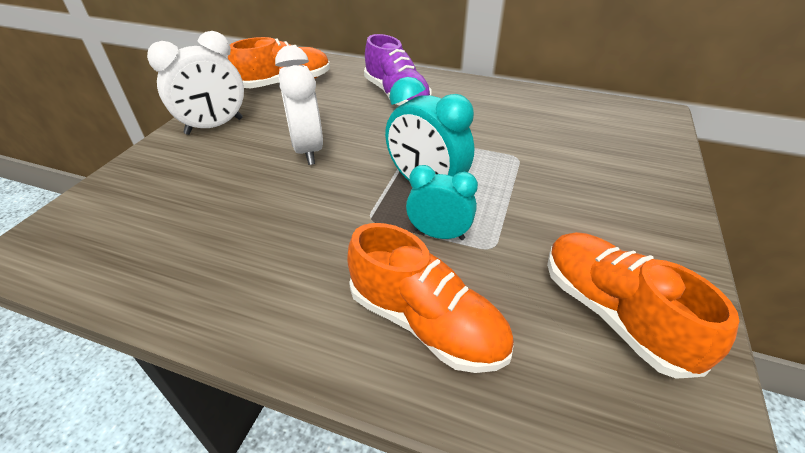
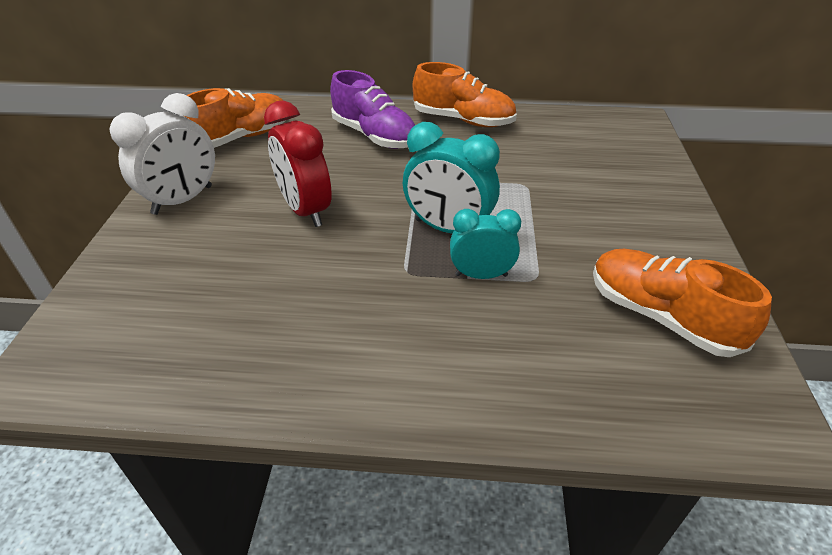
camera: 15 degrees left, 0 degrees up
white clock [275,45,323,165] -> red clock [264,101,332,227]
orange shoe [347,223,514,373] -> orange shoe moved to [413,62,517,127]

